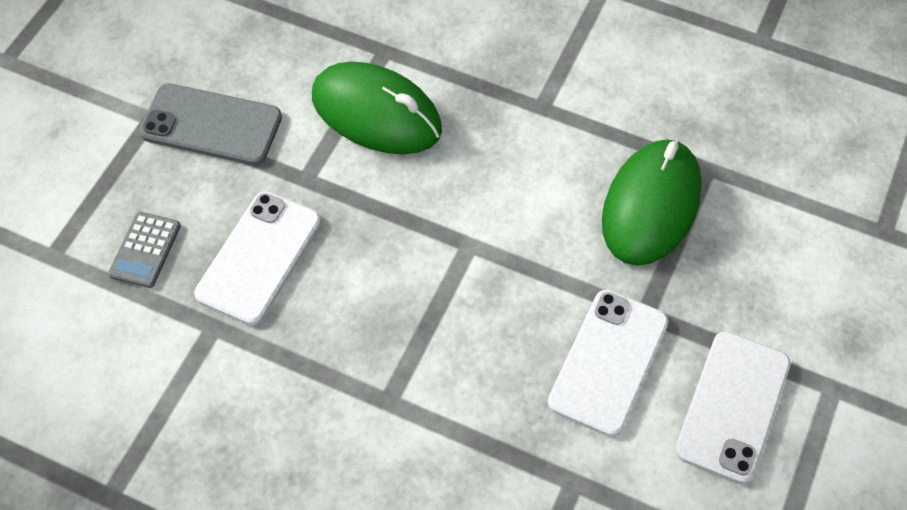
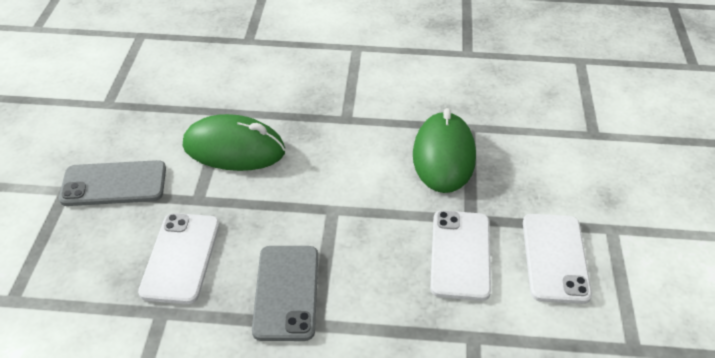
camera: 20 degrees left, 15 degrees down
grey calculator [108,212,181,288] -> none
none -> grey phone [252,246,318,341]

